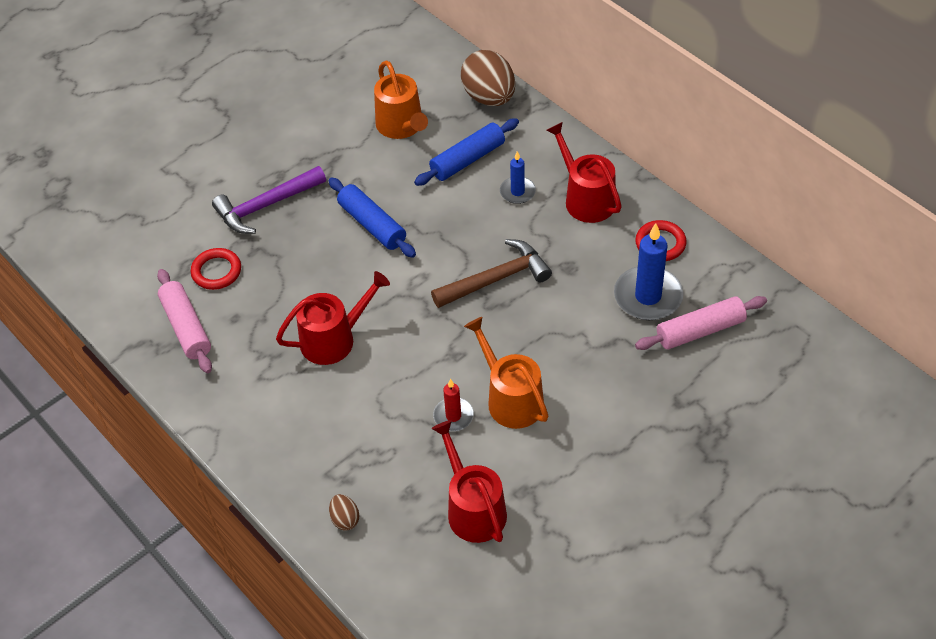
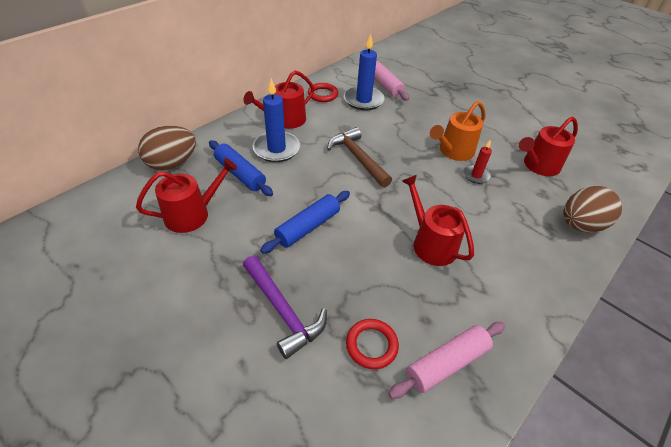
camera: 100 degrees left, 5 degrees down
brown egg [329,494,359,531] -> brown egg [563,186,622,233], size x2.18
orange watering can [374,60,428,139] -> red watering can [136,158,238,233]
blue candle [500,151,536,204] -> blue candle [252,78,300,162], size x1.79

